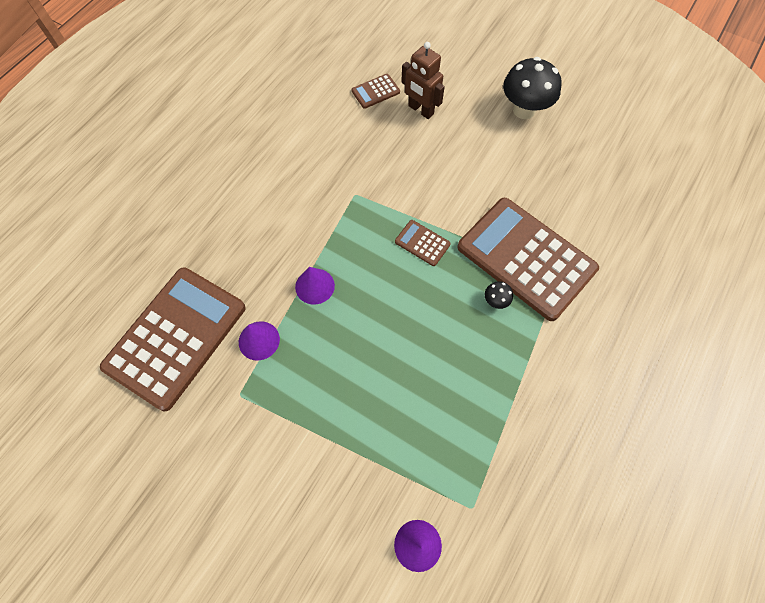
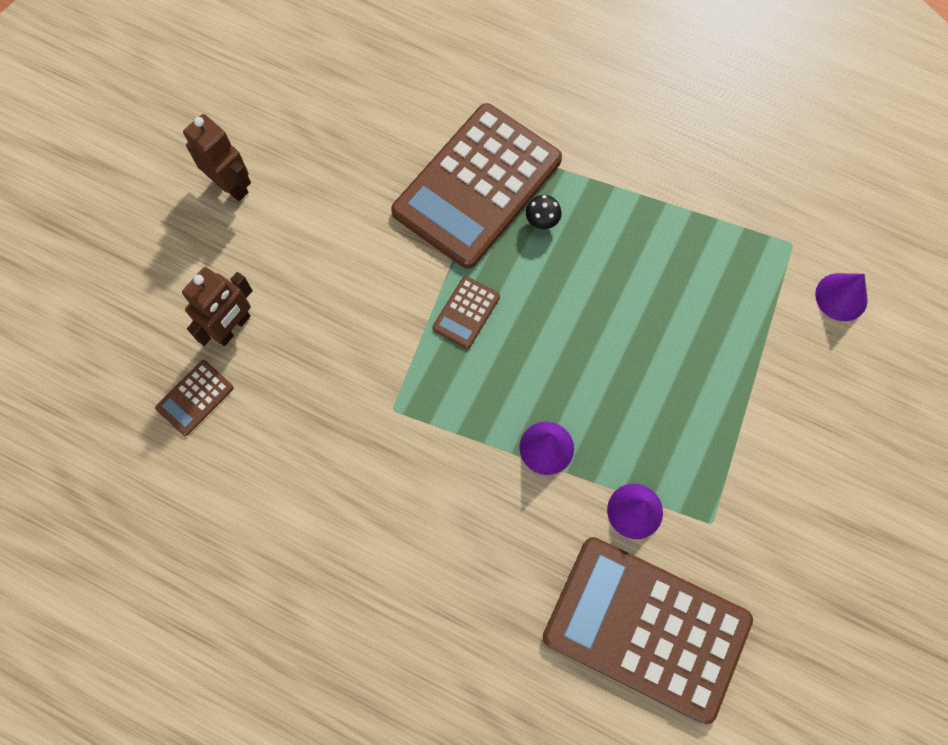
camera: 95 degrees left, 5 degrees up
brown calculator [352,74,400,109] -> brown calculator turned 75 degrees clockwise [155,360,234,436]
black mushroom [503,57,562,119] -> brown robot [183,114,251,201]

